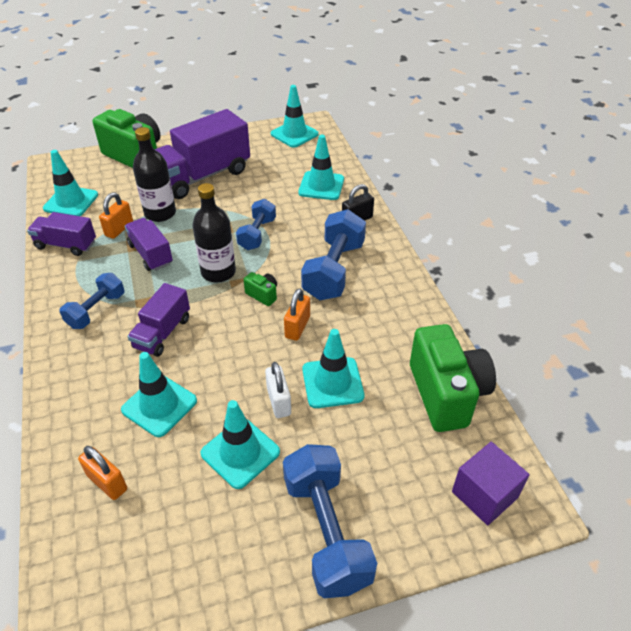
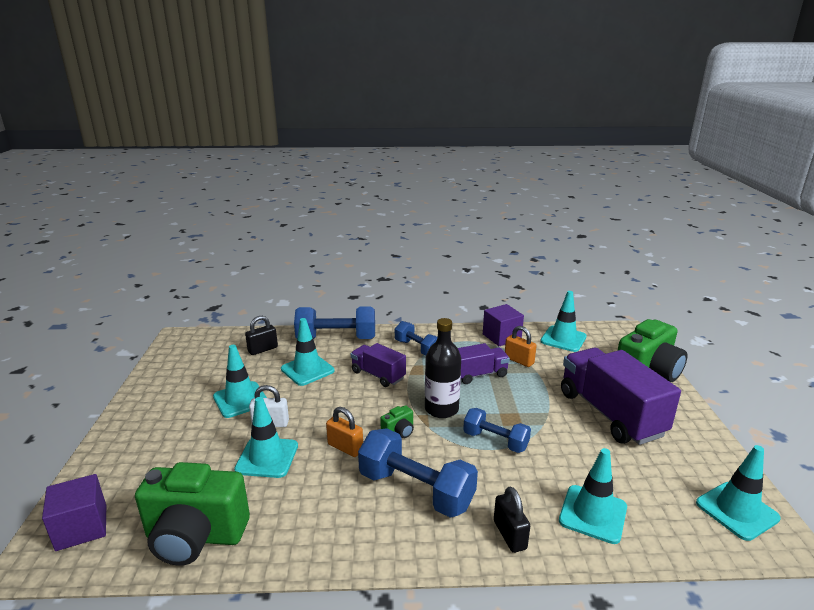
camera: 105 degrees right, 20 degrees down
purple truck [27,212,96,256] -> purple cube [483,304,524,346]
orange padlock [78,446,127,500] -> black padlock [245,316,278,355]
black bottle [133,127,176,222] -> none
blue dumbbell [283,444,377,598] -> blue dumbbell moved to [294,306,375,339]

